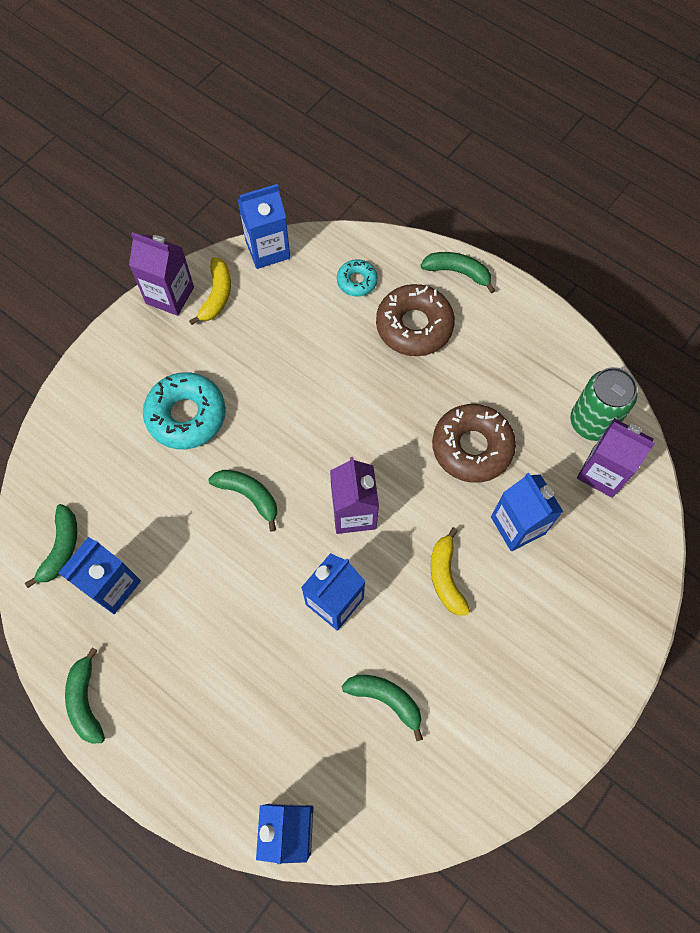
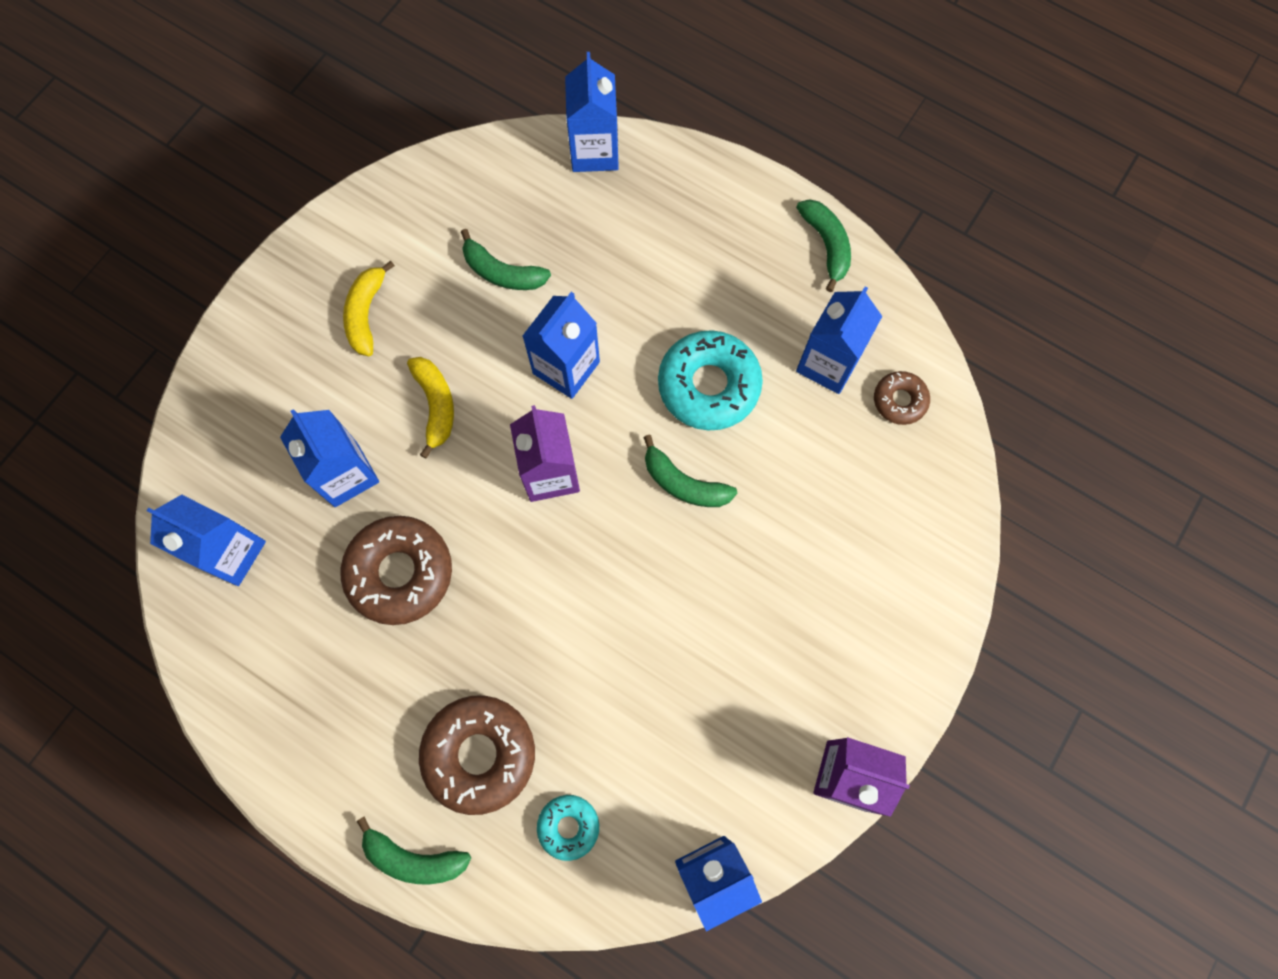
camera: 175 degrees right, 5 degrees up
green banana [25,504,77,588] -> brown donut [874,371,930,425]
turquoise donut [143,372,226,449] -> turquoise donut moved to [658,330,763,430]
yellow banana [189,257,231,325] -> yellow banana moved to [343,261,395,356]
green can [570,367,637,441] -> none
purple carton [577,418,655,498] -> blue carton [147,495,266,586]

